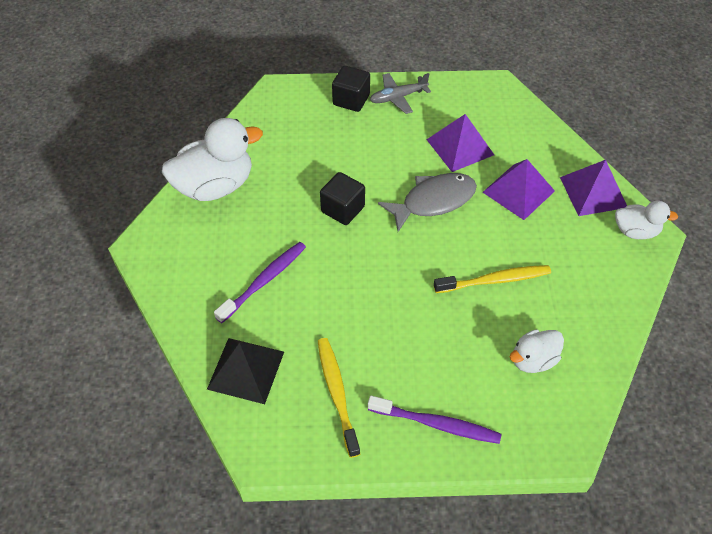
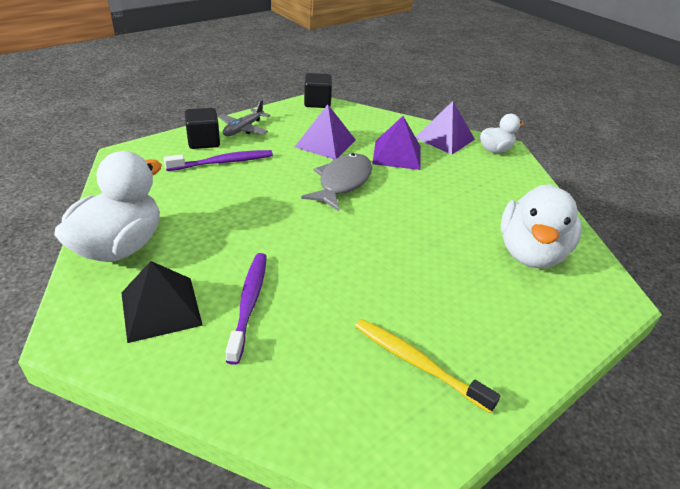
camera: 40 degrees left, 15 degrees down
black pyramid [207,338,284,404] -> black pyramid moved to [122,261,203,343]
black cube [320,172,365,225] -> black cube moved to [304,73,332,108]
purple toothbrush [368,396,501,444] -> purple toothbrush moved to [164,150,273,171]
yellow toothbrush [434,265,551,293] -> none
white duck [510,330,564,373] -> white duck [500,184,582,268], size x1.84

